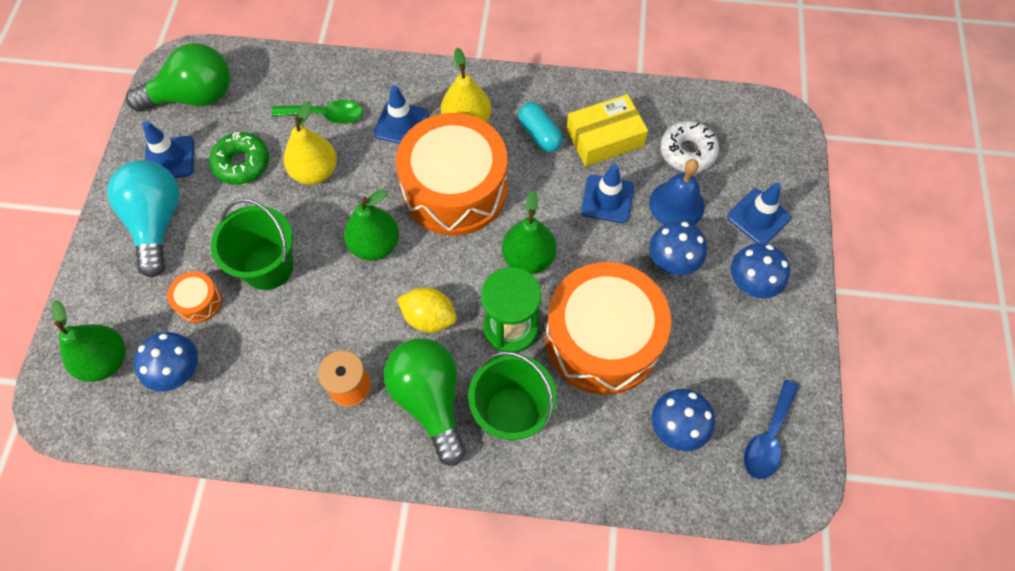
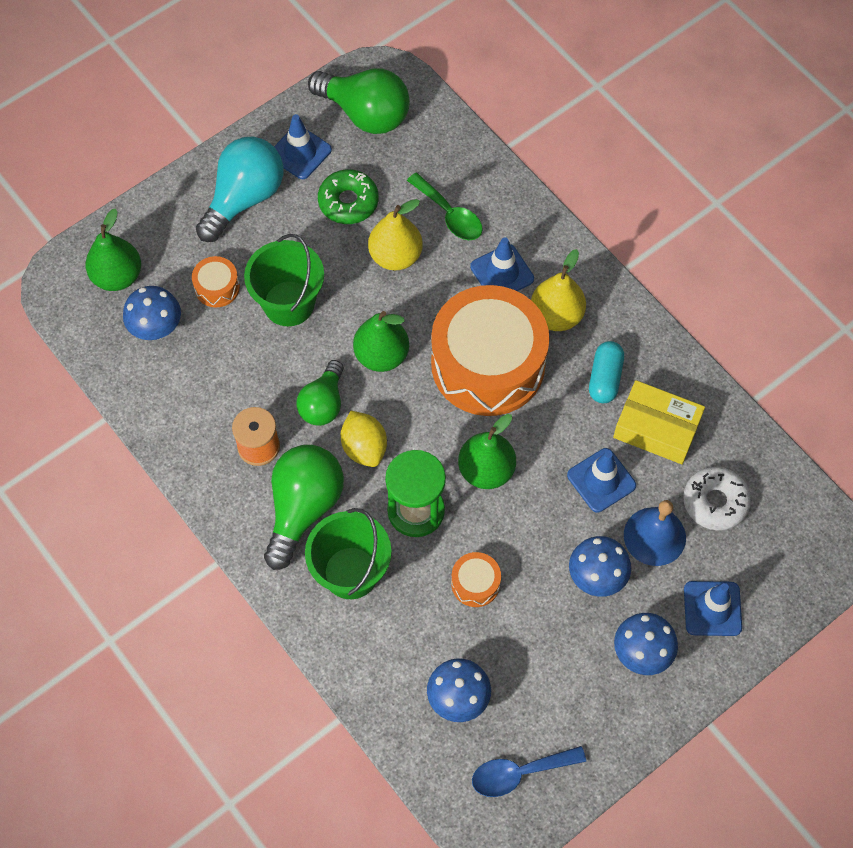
camera: 45 degrees right, 0 degrees up
orange drum [546,262,671,395] -> orange drum [451,552,501,607], size x0.40
none -> green light bulb [296,360,344,426]

